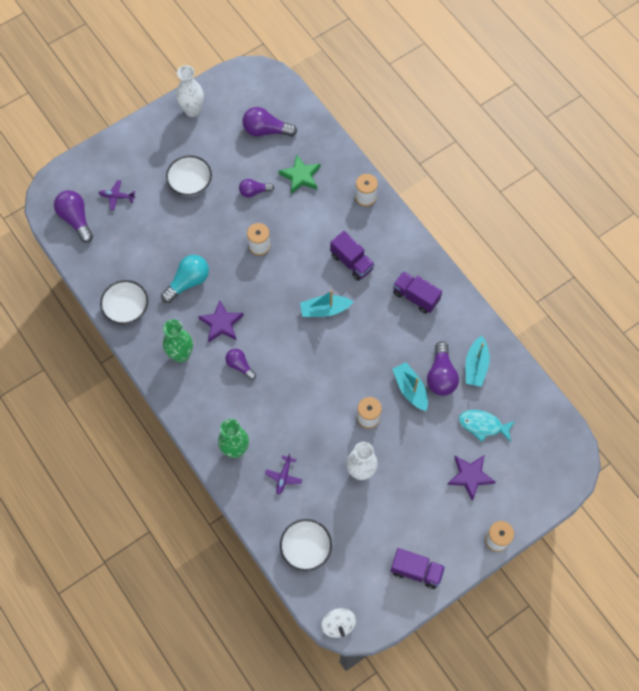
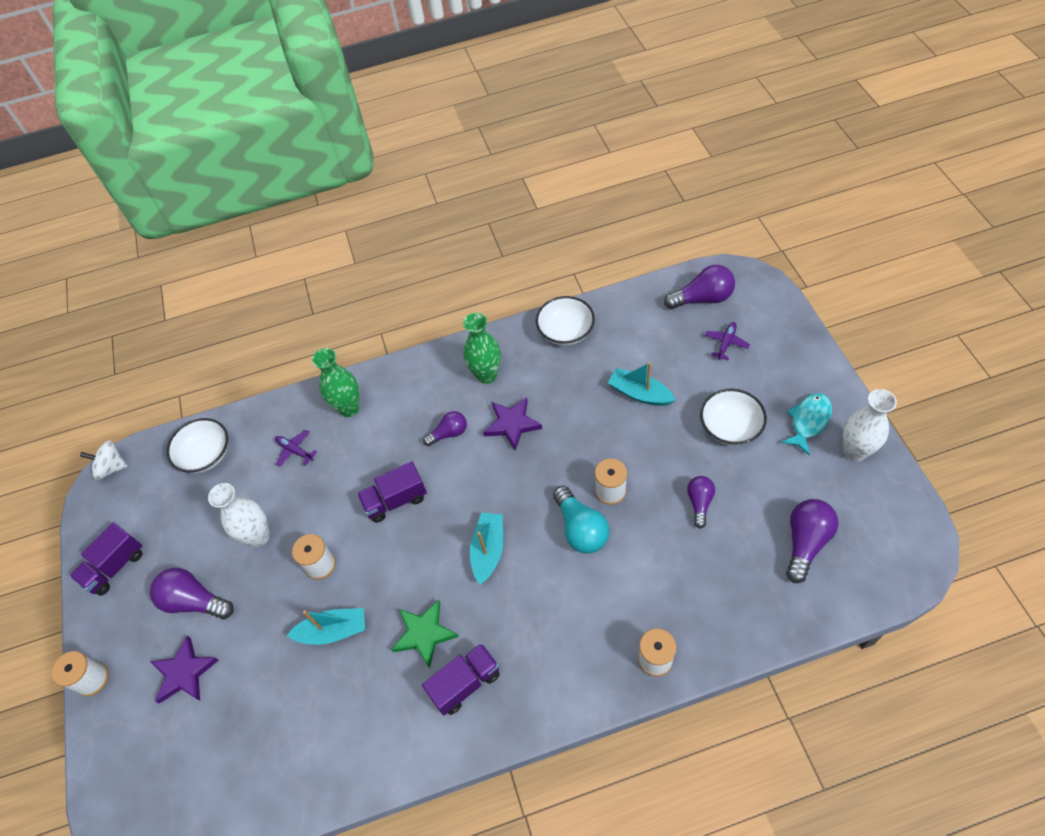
camera: 115 degrees right, 10 degrees down
turquoise light bulb [161,255,209,303] -> turquoise light bulb moved to [553,486,609,554]
green star [278,155,320,194] -> green star moved to [391,600,459,669]
purple truck [330,231,375,281] -> purple truck moved to [357,461,427,523]
purple light bulb [427,341,459,396] -> purple light bulb moved to [150,568,234,619]
turquoise fish [459,410,515,442] -> turquoise fish moved to [781,393,832,456]
turquoise boat [466,336,490,387] -> turquoise boat moved to [608,362,675,406]

